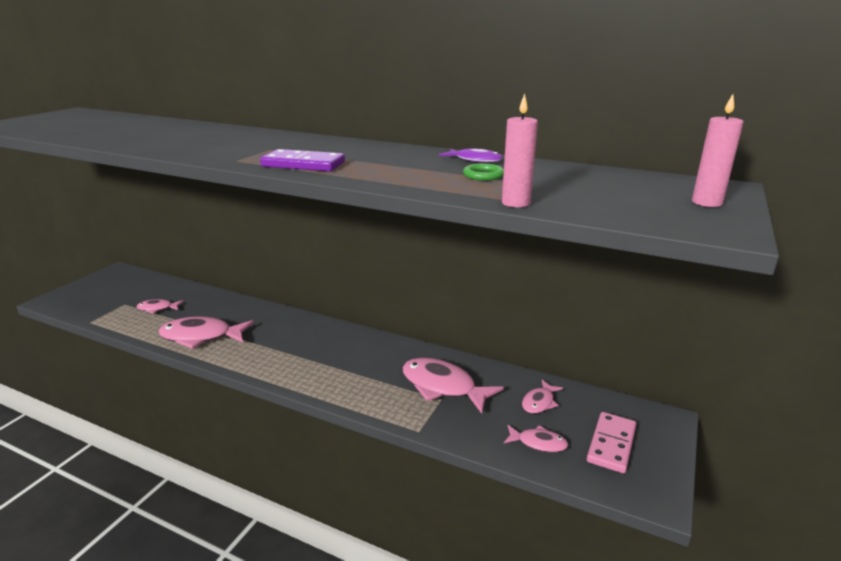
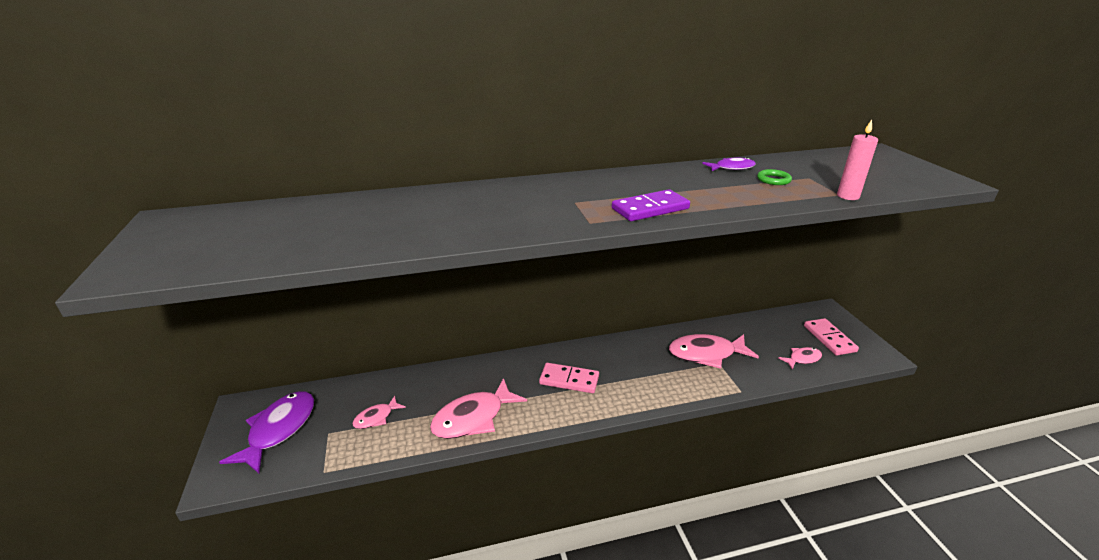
camera: 40 degrees left, 5 degrees up
pink fish [522,380,563,414] -> none
pink candle [692,94,744,207] -> none
none -> purple fish [219,391,314,473]
none -> pink domino [539,363,599,393]

